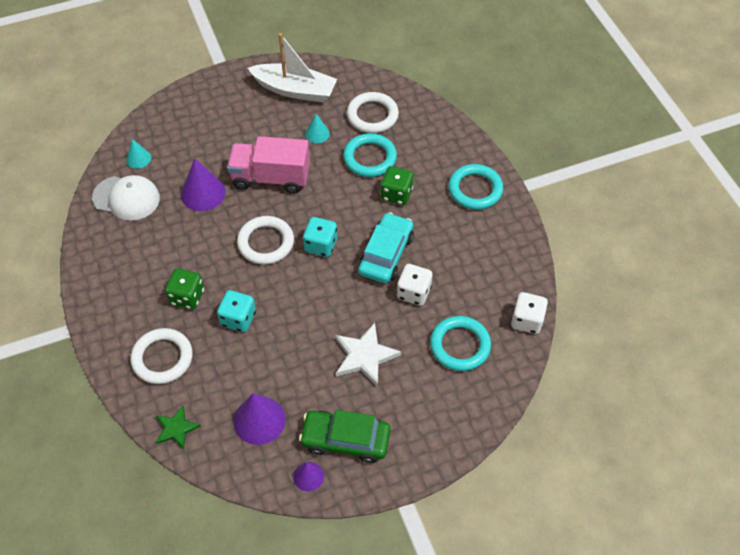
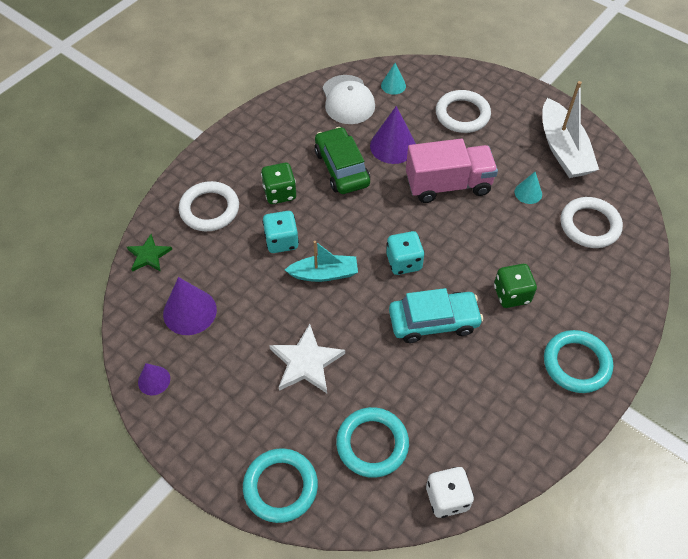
camera: 60 degrees right, 0 degrees up
pink truck [227,136,310,194] -> pink truck turned 105 degrees clockwise [406,139,498,203]
white ring [237,216,294,265] -> white ring moved to [436,90,491,133]
green car [299,410,390,463] -> green car moved to [315,127,370,194]
turquoise ring [343,133,397,177] -> turquoise ring moved to [243,448,318,523]
white dice [397,264,432,306] -> none
none -> turquoise boat [285,241,358,282]

